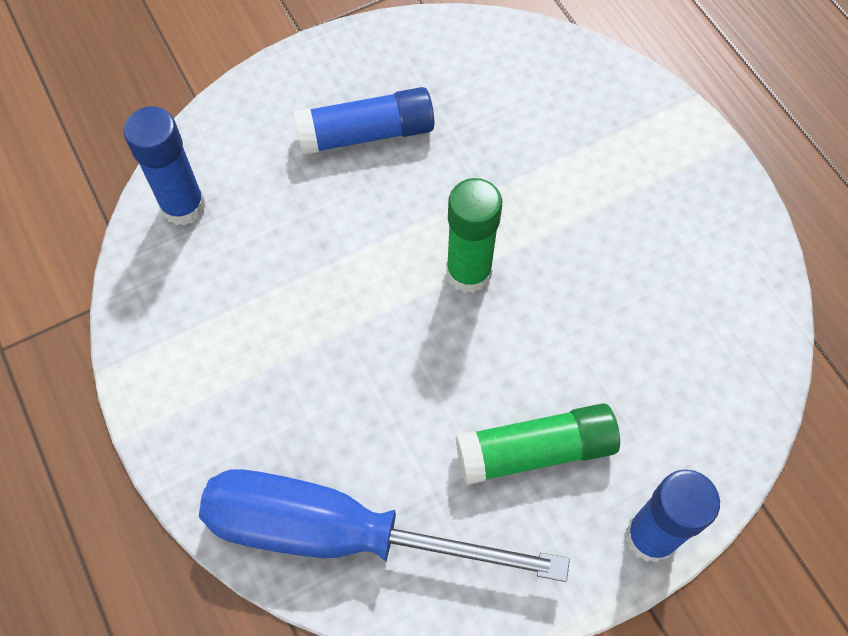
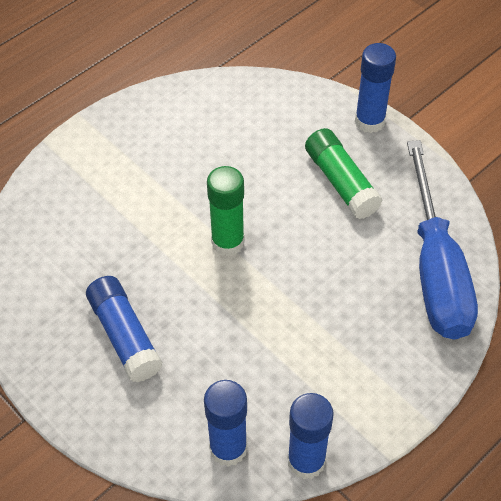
camera: 105 degrees left, 10 degrees down
none -> blue glue stick [287,393,334,479]

